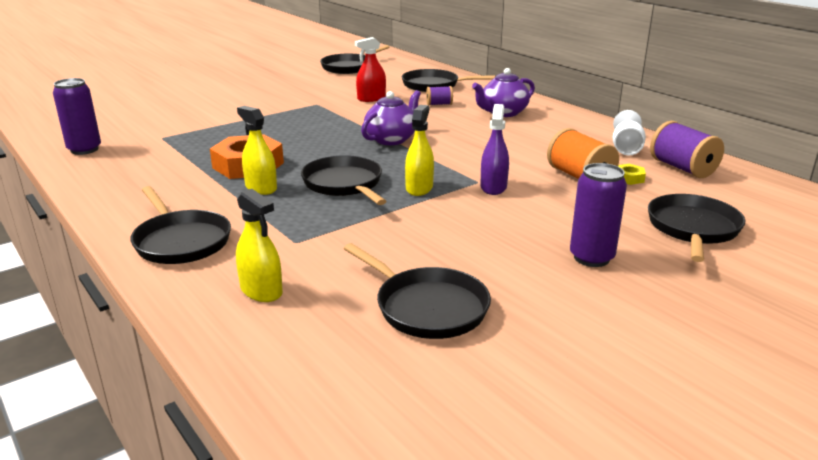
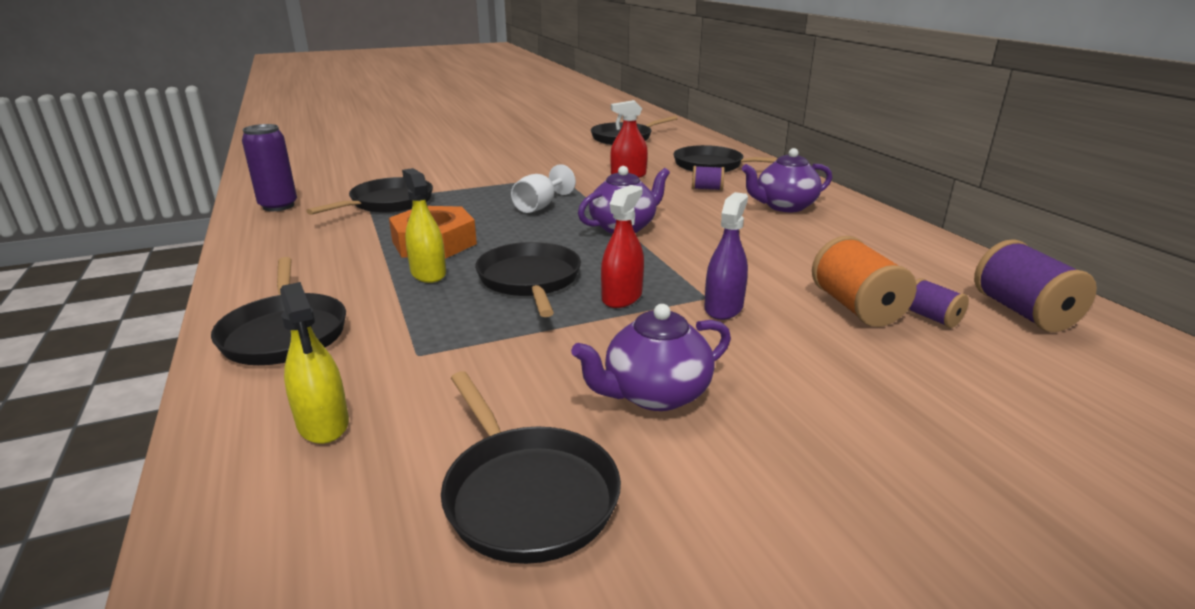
camera: 15 degrees right, 0 degrees up
yellow spray bottle [405,105,434,196] -> red spray bottle [601,185,644,308]
purple can [570,163,627,267] -> none
white goblet [613,110,646,155] -> white goblet moved to [511,164,576,213]
yellow nut [618,164,646,185] -> purple spool [908,278,969,328]
black pan [648,194,745,262] -> black pan moved to [306,177,433,215]
none -> purple teapot [571,304,731,411]

